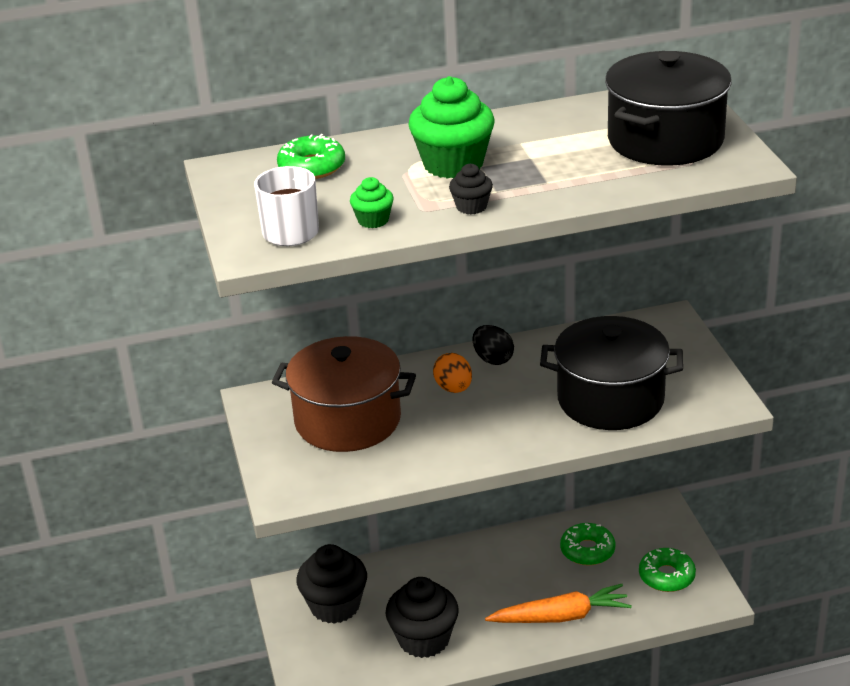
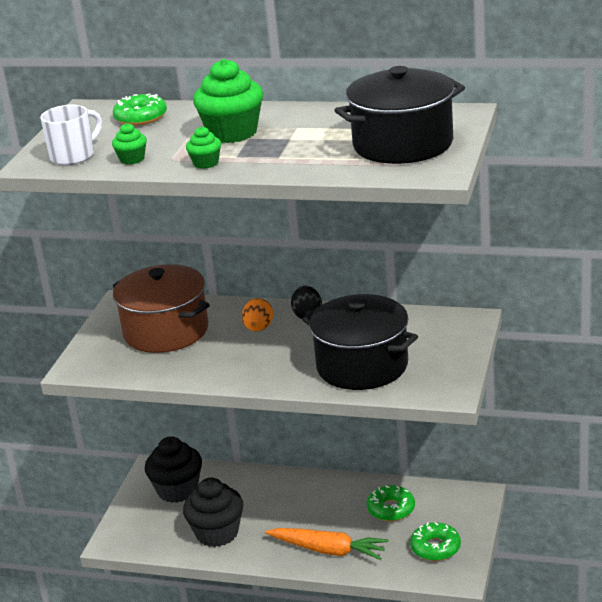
camera: 30 degrees right, 5 degrees down
black cupcake [449,164,493,214] -> green cupcake [186,127,221,169]

